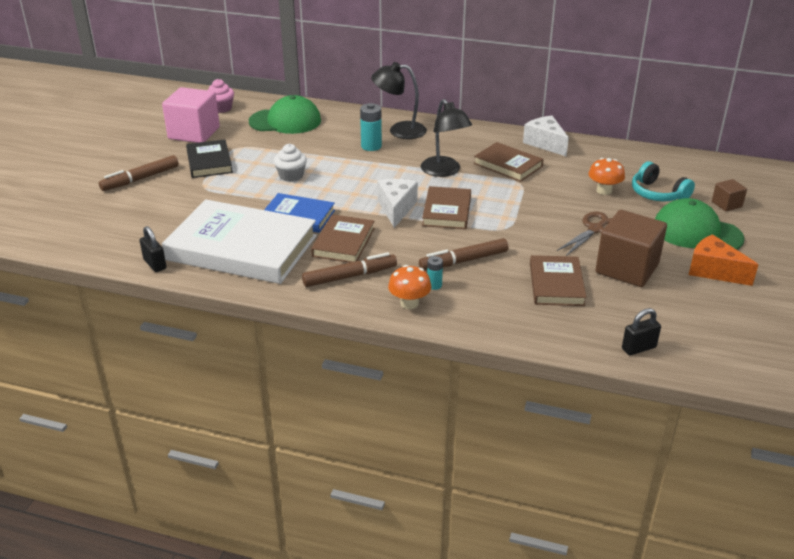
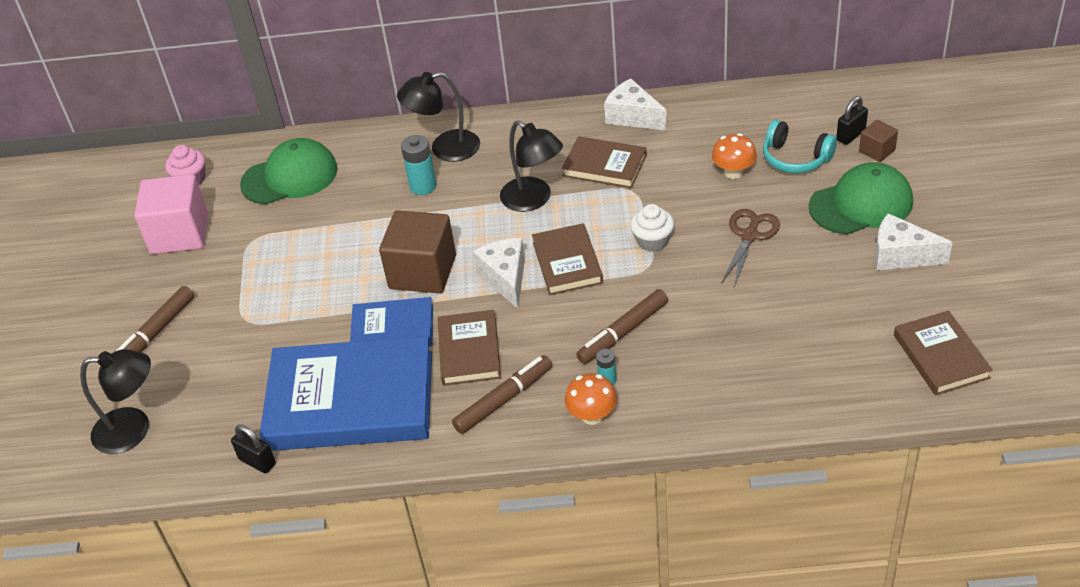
camera: 15 degrees left, 10 degrees up
white book [162,199,317,284] -> blue book [259,336,432,451]
black book [186,140,233,178] -> none
white cupcake [274,144,307,182] -> white cupcake moved to [630,204,674,252]
brown book [530,255,587,306] -> brown book moved to [894,310,993,396]
brown cube [596,210,667,287] -> brown cube moved to [379,210,456,294]
black padlock [622,308,661,355] -> black padlock moved to [836,96,868,145]
green cap [655,198,745,250] -> green cap turned 150 degrees clockwise [809,162,913,235]
orange cheese [689,234,759,286] -> white cheese [875,213,953,270]
none -> black lamp [80,349,151,454]

